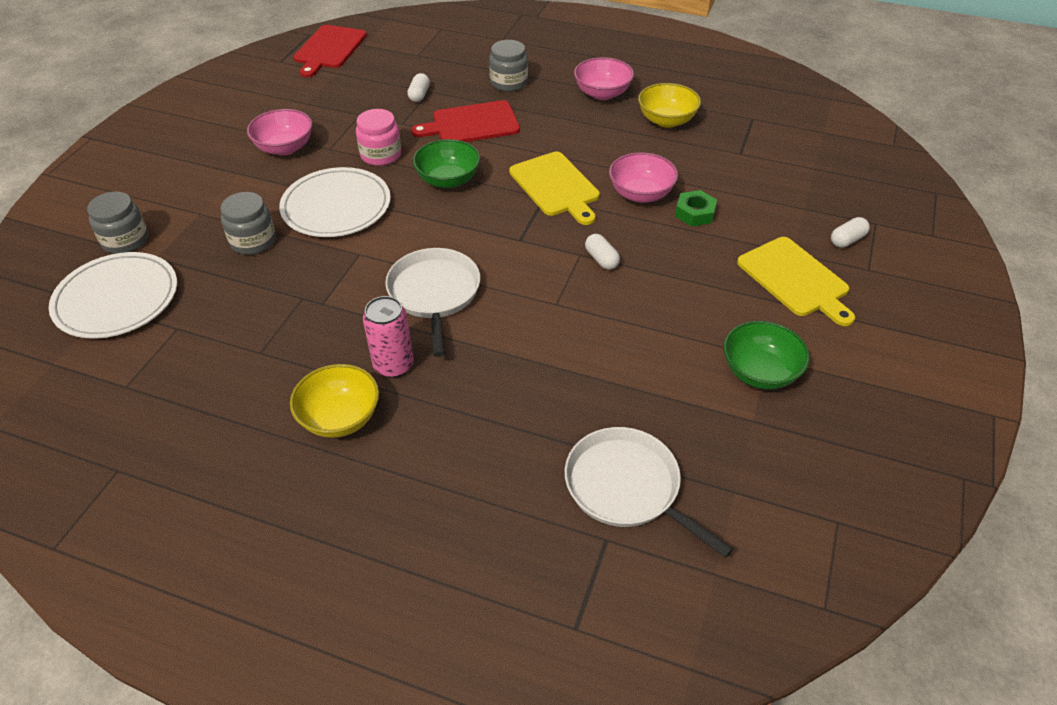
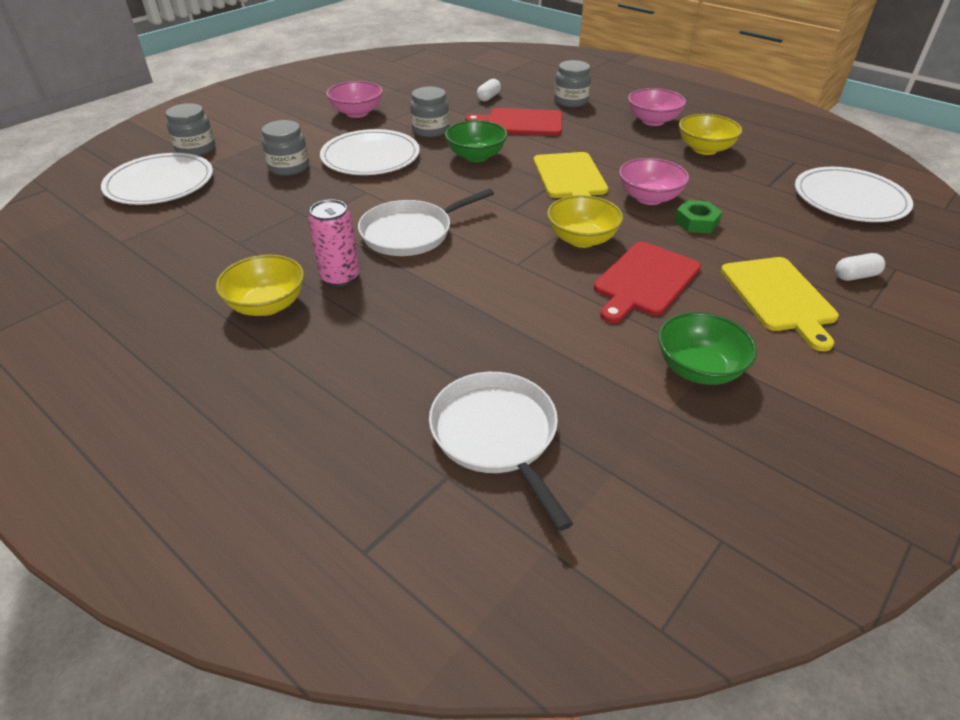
camera: 20 degrees right, 5 degrees down
red cutting board [294,25,367,77] -> red cutting board moved to [594,242,701,323]
pink jar [356,109,401,166] -> grey jar [410,87,449,137]
white pan [385,248,480,357] -> white pan turned 135 degrees counterclockwise [358,189,494,256]
white capsule [585,234,620,270] -> yellow bowl [547,195,623,248]
none -> white plate [795,167,913,222]

